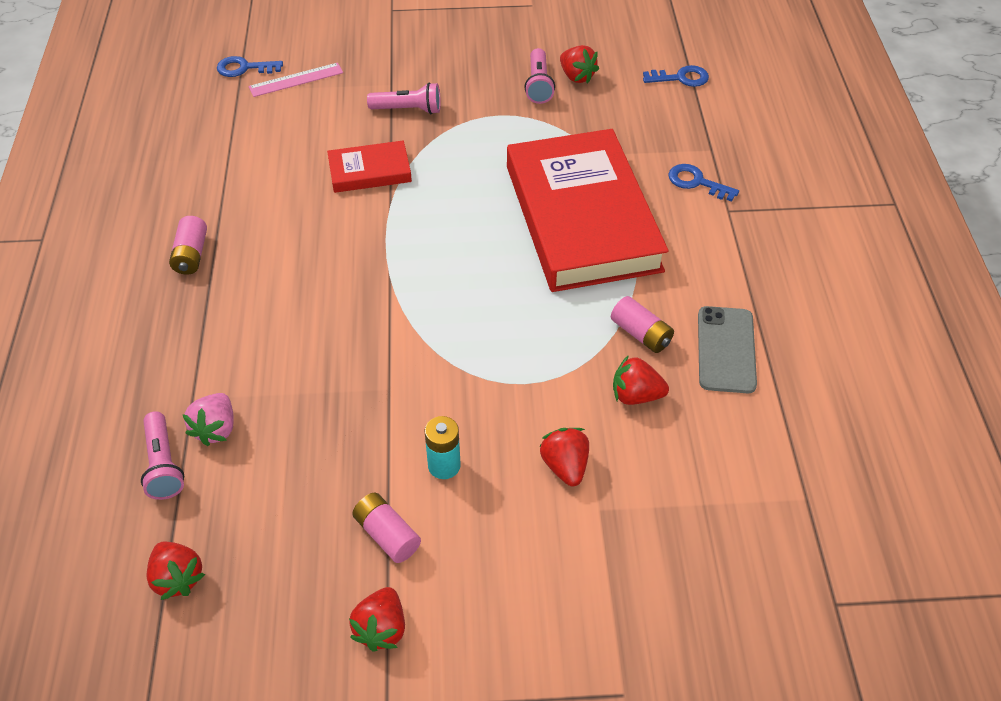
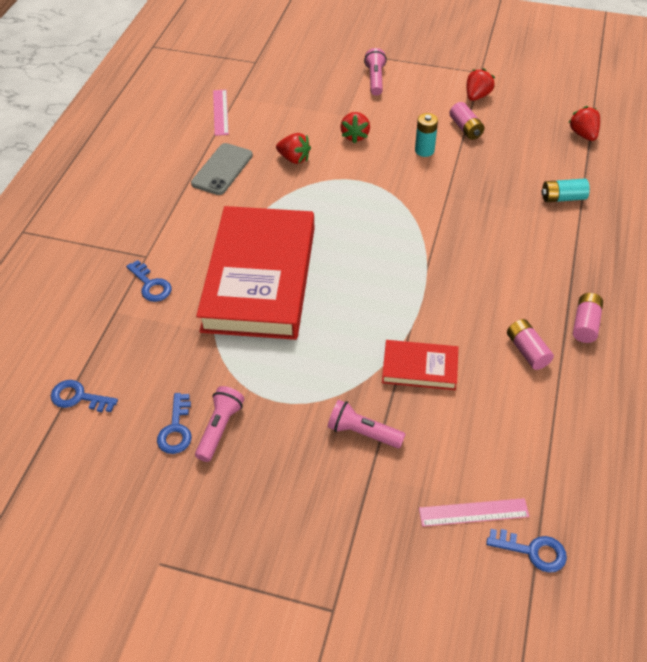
camera: 160 degrees left, 0 degrees up
pink flashlight [141,411,184,500] -> pink flashlight moved to [364,48,387,96]
pink strawberry [182,393,234,446] -> turquoise battery [542,178,590,202]
red strawberry [560,45,599,83] -> blue key [157,393,192,454]
pink battery [611,296,674,353] -> pink battery moved to [507,319,554,370]
none -> pink ruler [213,89,229,136]

